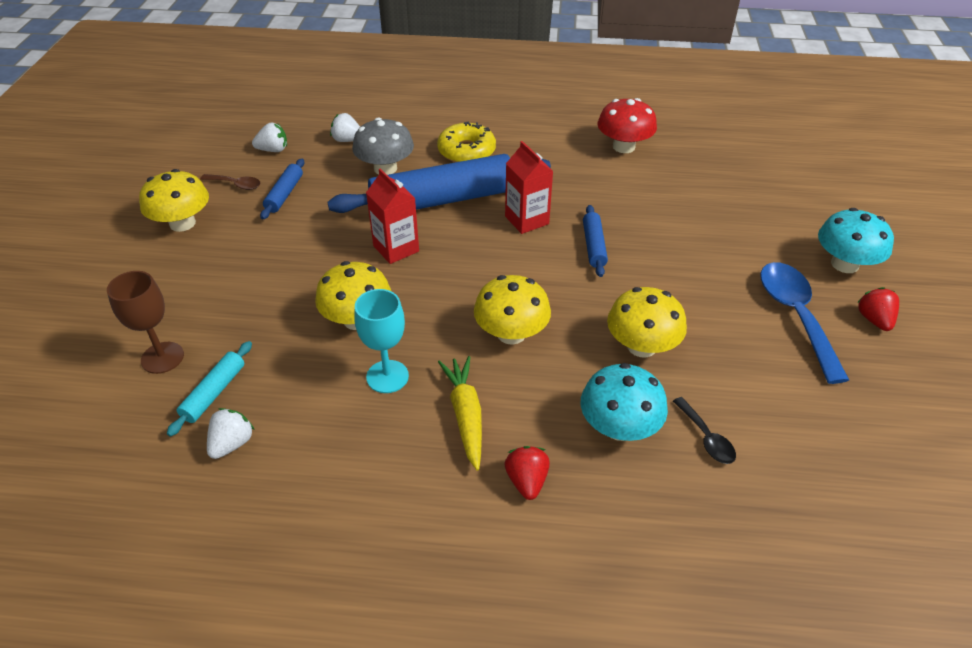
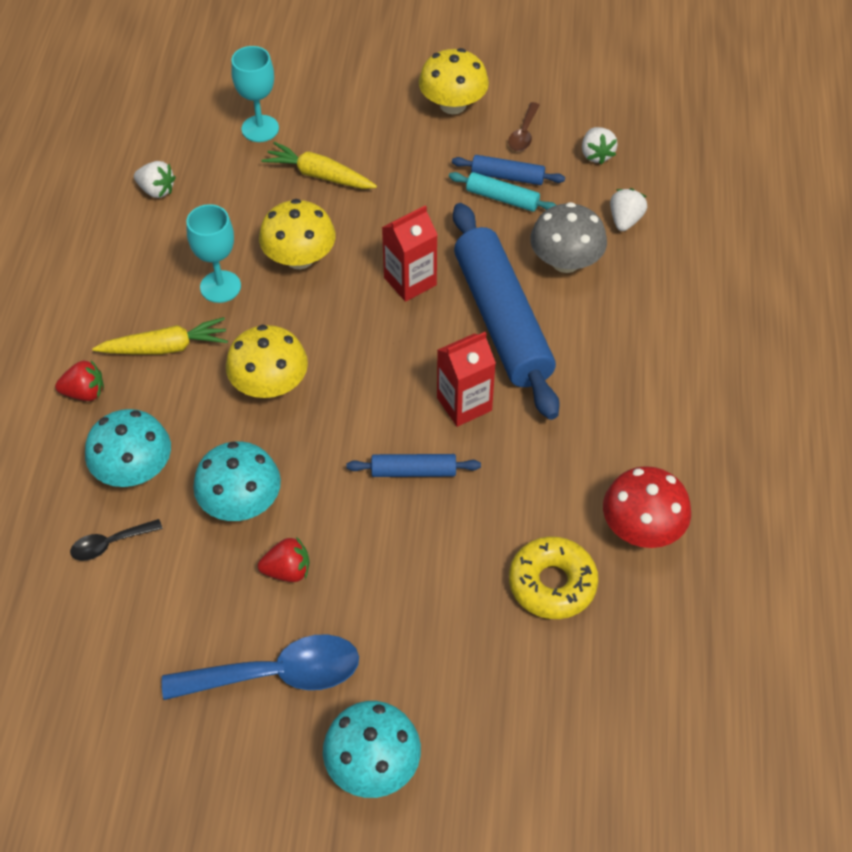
camera: 90 degrees right, 10 degrees up
brown goblet [107,271,184,374] -> turquoise goblet [231,46,279,142]
turquoise rolling pin [167,341,252,437] -> turquoise rolling pin moved to [449,172,556,212]
yellow donut [437,121,496,162] -> yellow donut moved to [509,536,598,619]
yellow mushroom [607,287,687,358] -> turquoise mushroom [193,441,281,521]
red strawberry [857,287,899,331] -> red strawberry moved to [258,537,309,582]
none -> yellow carrot [261,142,377,189]

